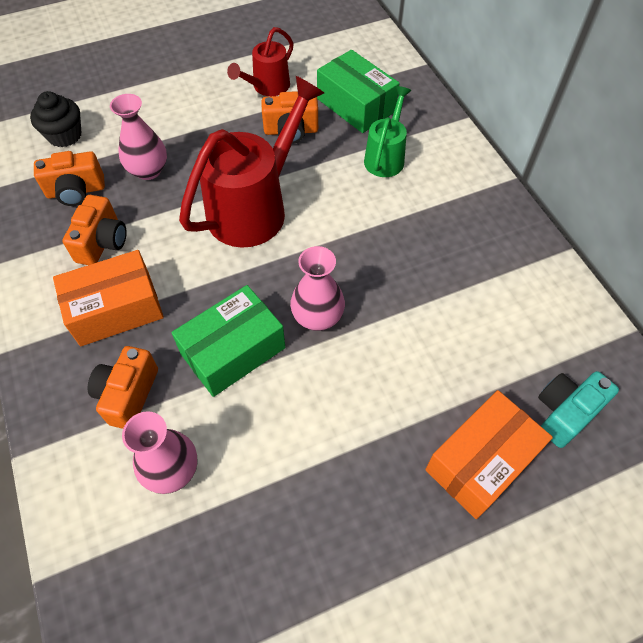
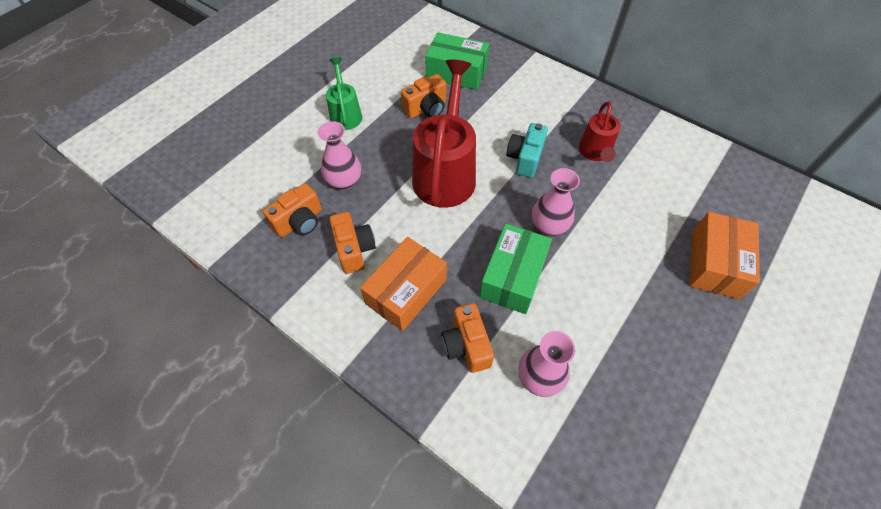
camera: 30 degrees left, 0 degrees up
black cupcake [30,91,81,147] -> none
red watering can [227,27,294,96] -> red watering can moved to [579,102,620,162]
green watering can [364,86,411,177] -> green watering can moved to [326,57,362,130]
turquoise camera [538,371,619,448] -> turquoise camera moved to [506,123,548,178]

